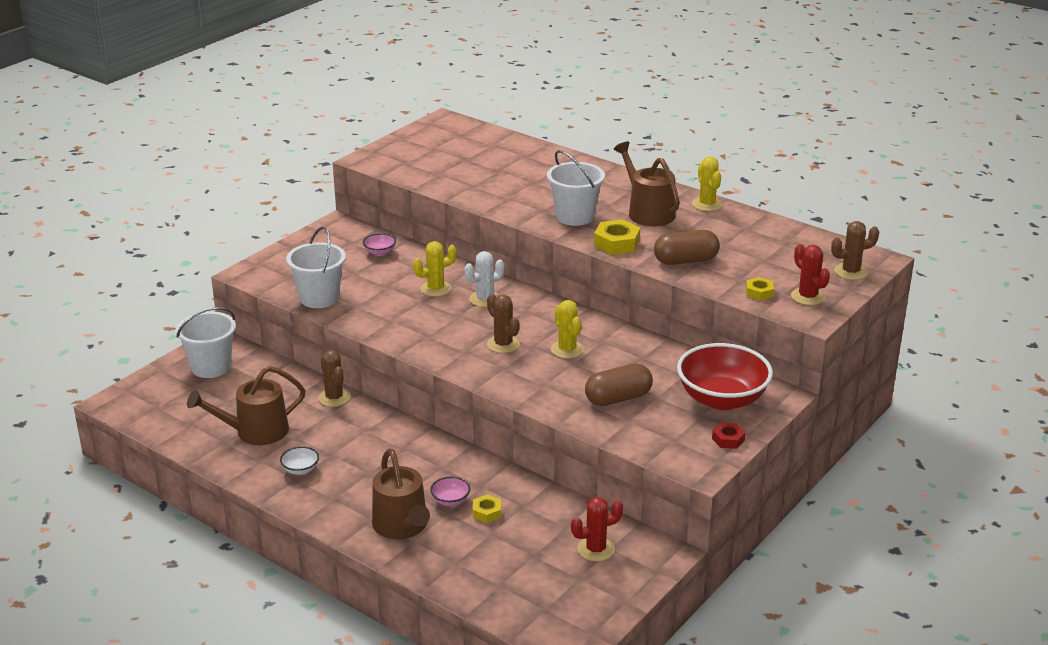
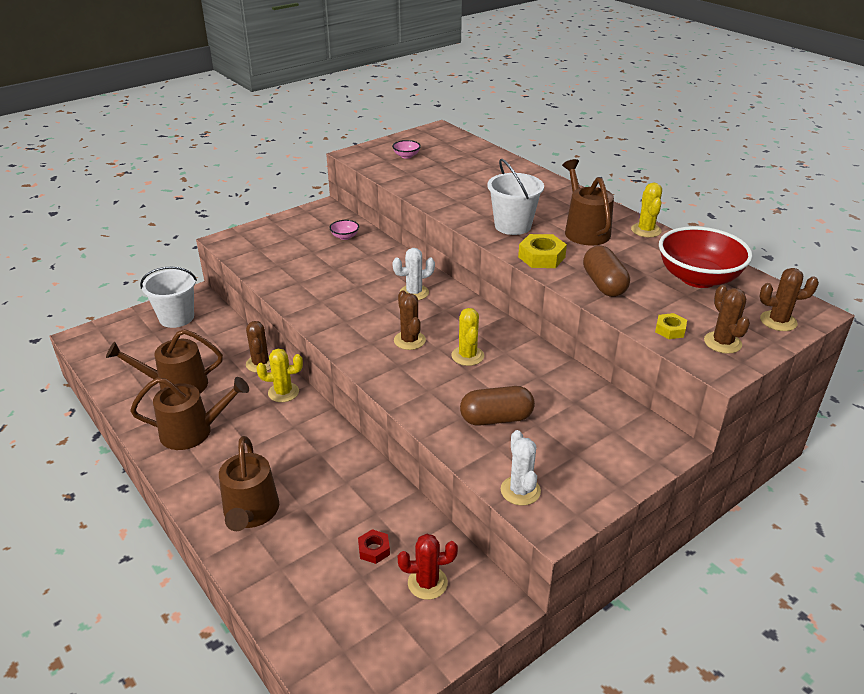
camera: 15 degrees right, 5 degrees up
white bowl [280,446,319,475] -> brown watering can [130,377,249,450]
white bucket [286,227,346,308] -> none
yellow cactus [413,241,457,297] -> yellow cactus moved to [256,349,303,402]
pink bowl [430,477,470,506] -> pink bowl moved to [392,140,421,159]
yellow nut [473,494,501,523] -> none
brown capsule [654,230,720,265] -> brown capsule turned 75 degrees clockwise [583,246,630,297]
red bowl [677,343,773,410] -> red bowl moved to [659,226,753,288]
red nut [712,423,746,449] -> red nut moved to [358,529,390,564]
red cactus [791,244,830,305] -> brown cactus [704,285,750,354]
none -> white cactus [501,430,541,506]

